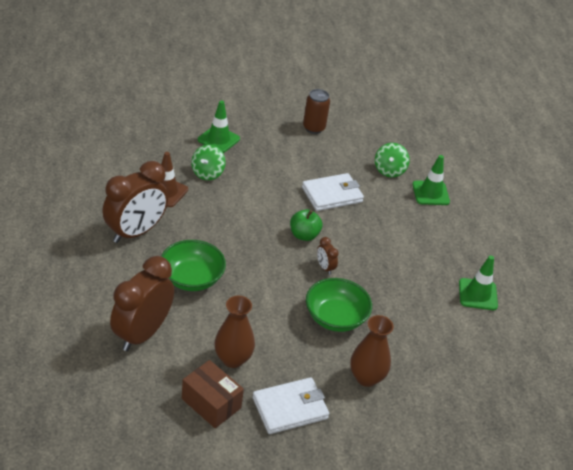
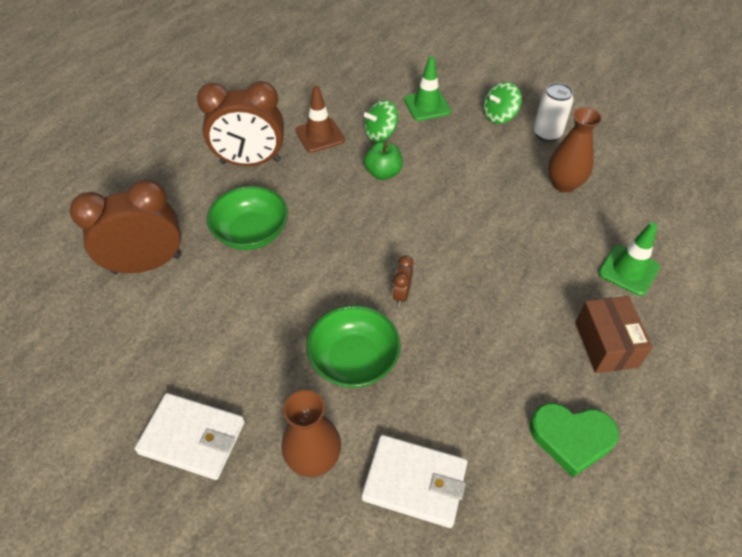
camera: 45 degrees right, 10 degrees up
brown box [182,360,244,428] -> brown box moved to [575,296,653,373]
brown vase [215,296,255,368] -> brown vase moved to [548,107,602,193]
green apple [290,209,322,241] -> green apple moved to [364,142,403,180]
white wallet [302,173,364,211] -> white wallet moved to [362,435,467,528]
brown can [303,89,330,134] -> white can [534,83,574,142]
green spinning top [375,143,410,177] -> green spinning top moved to [483,82,522,124]
green traffic cone [459,255,498,310] -> green heart [529,403,619,477]

